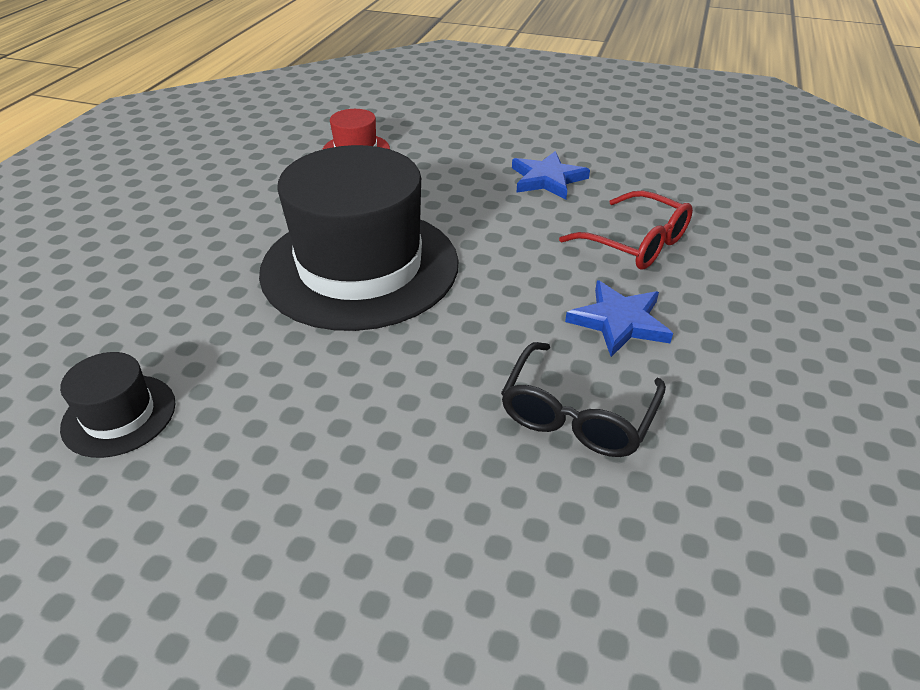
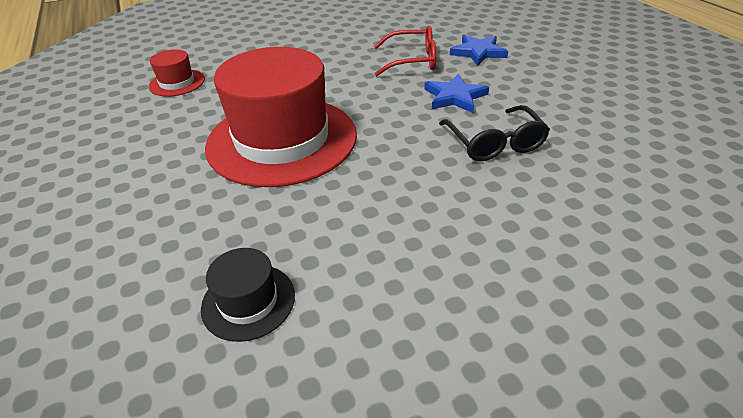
camera: 40 degrees left, 0 degrees up
black hat [259,145,459,331] -> red hat [205,47,357,187]
blue star [512,151,590,199] -> blue star moved to [450,35,508,66]

